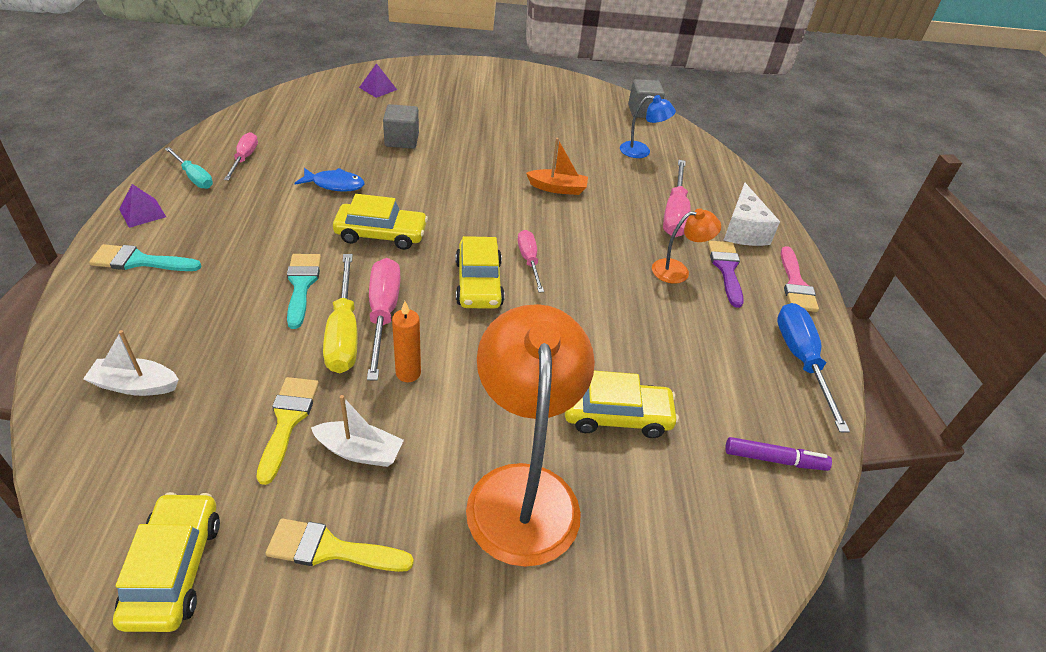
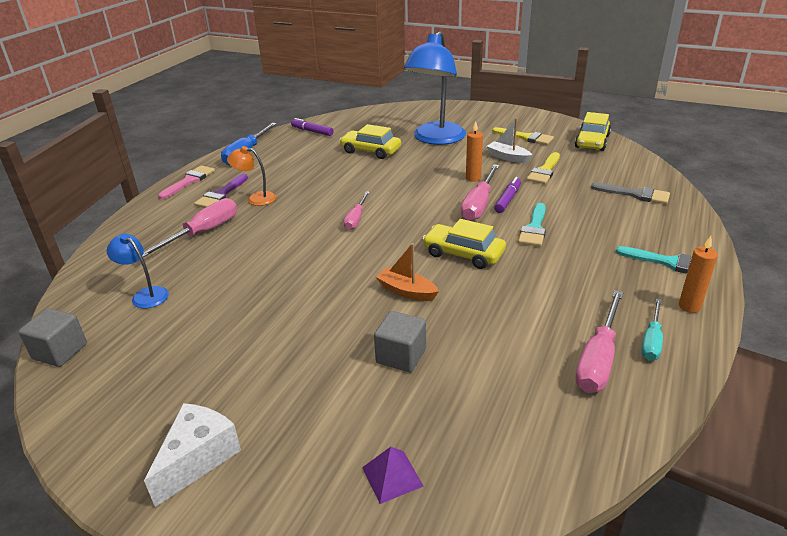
camera: 150 degrees left, 10 degrees down
white boat [83,330,179,396] -> grey brush [591,183,670,204]
purple pyramid [119,184,166,228] -> orange candle [679,236,718,313]
turquoise screwdriver [165,147,213,189] -> turquoise screwdriver turned 135 degrees counterclockwise [641,299,663,361]
pink screwdriver [224,132,258,180] -> pink screwdriver [575,290,624,393], size x1.61
blue fish [294,168,364,192] -> none
yellow screwdriver [323,254,357,373] -> purple marker [494,177,521,213]
yellow car [456,236,505,309] -> none
orange lamp [466,304,595,567] -> blue lamp [404,31,466,145]
orange boat [526,138,588,195] -> orange boat moved to [376,243,439,301]
white cheese [724,183,780,246] -> white cheese moved to [144,403,241,507]

